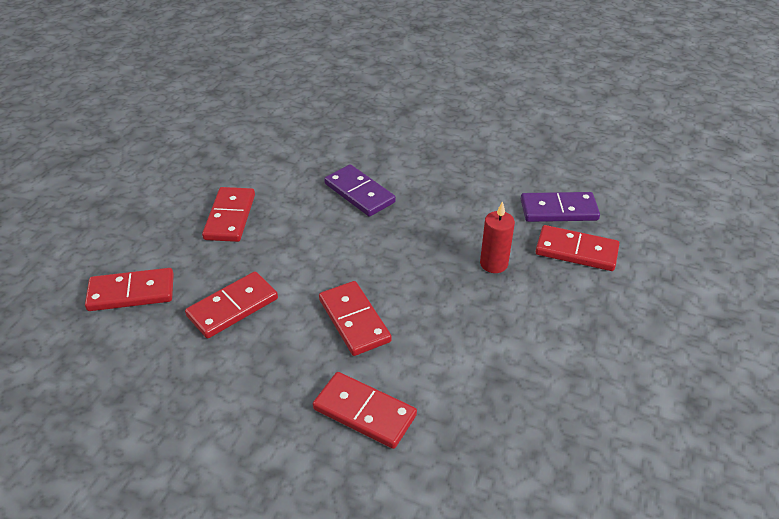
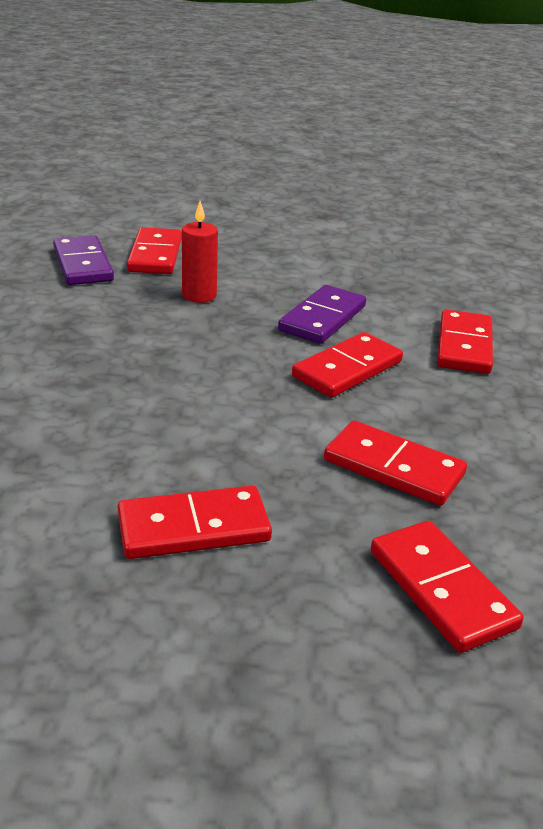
camera: 110 degrees left, 10 degrees down
purple domino [324,164,396,217] -> purple domino moved to [278,285,366,344]

